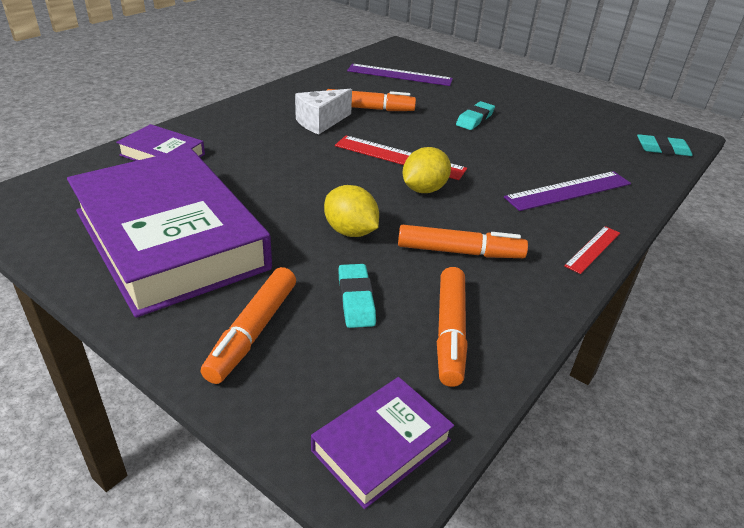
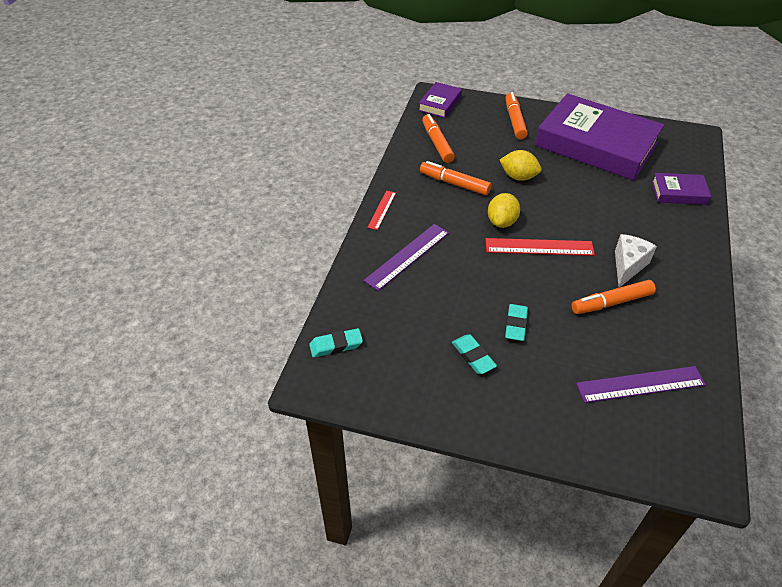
camera: 160 degrees right, 10 degrees up
turquoise eraser [338,264,376,328] -> turquoise eraser moved to [452,334,497,374]
orange marker [398,225,528,258] -> orange marker turned 45 degrees clockwise [420,161,491,195]

